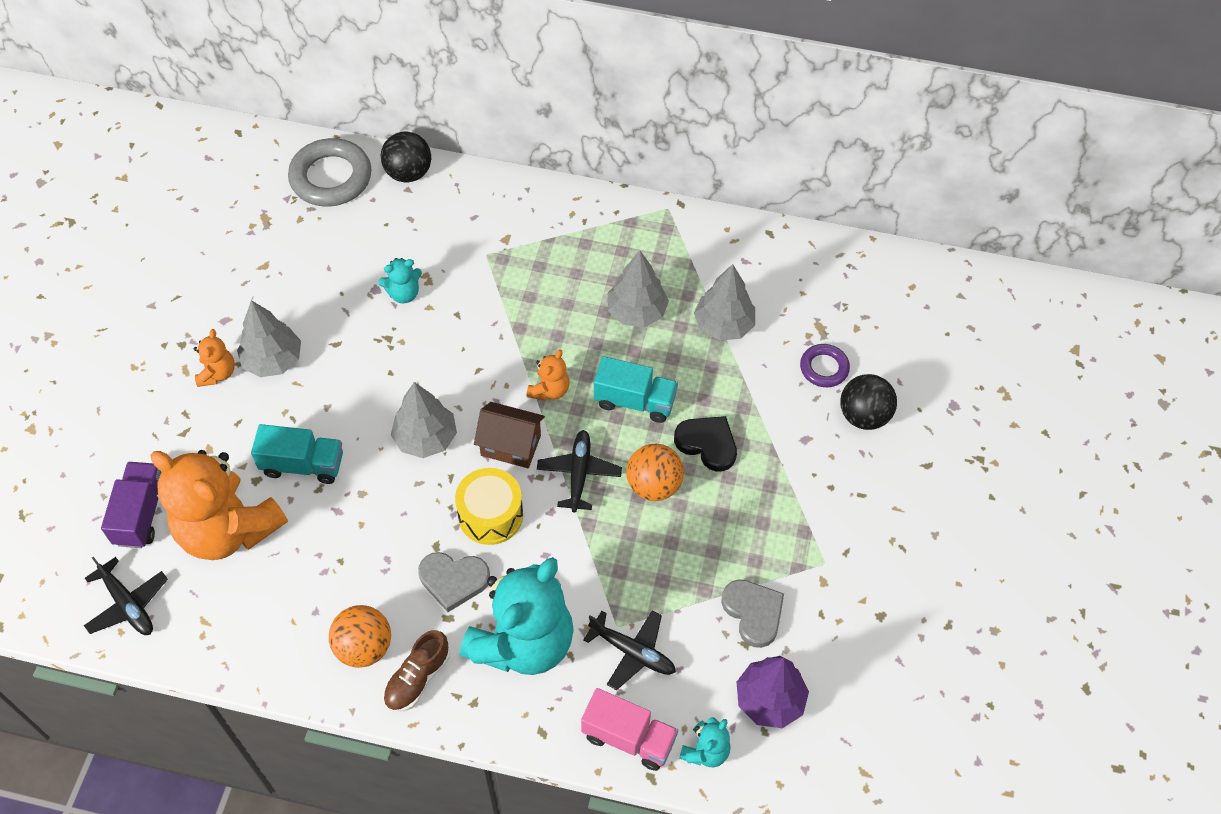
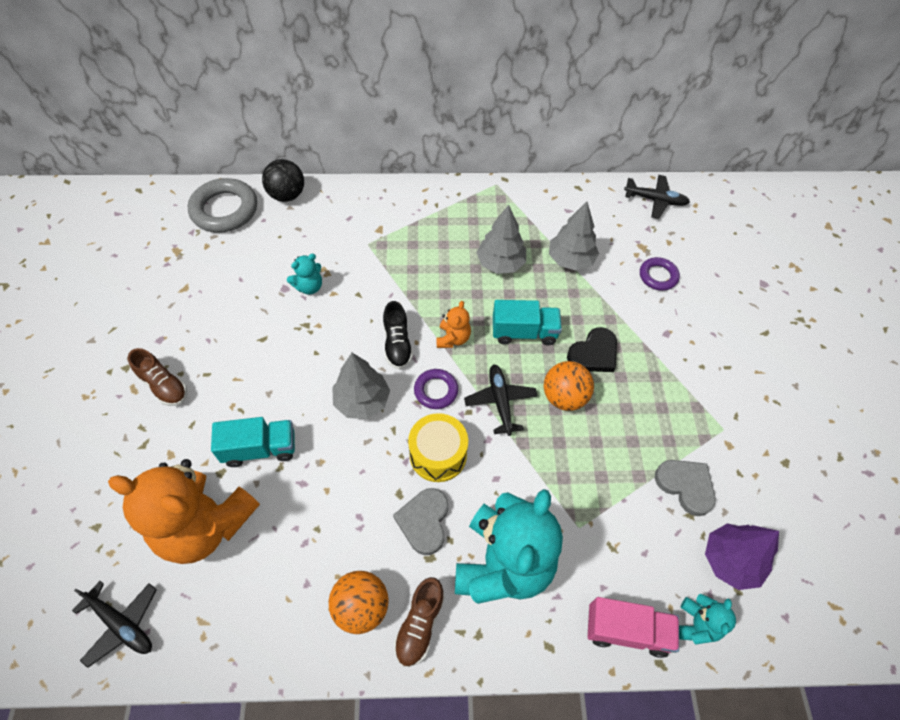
camera: 15 degrees left, 0 degrees up
purple truck [101,462,161,548] -> none
orange teddy bear [194,329,235,387] -> brown shoe [128,348,187,406]
grey tree [237,300,301,377] -> none
grey heart [418,552,490,612] -> grey heart turned 105 degrees clockwise [393,488,448,555]
brown house [474,402,545,468] -> purple ring [414,369,458,409]
black plane [583,610,676,690] -> black plane moved to [624,175,690,219]
black heart [674,416,737,471] -> black heart turned 120 degrees clockwise [567,327,617,372]
black ball [840,374,897,430] -> none
none -> black shoe [383,301,413,369]

